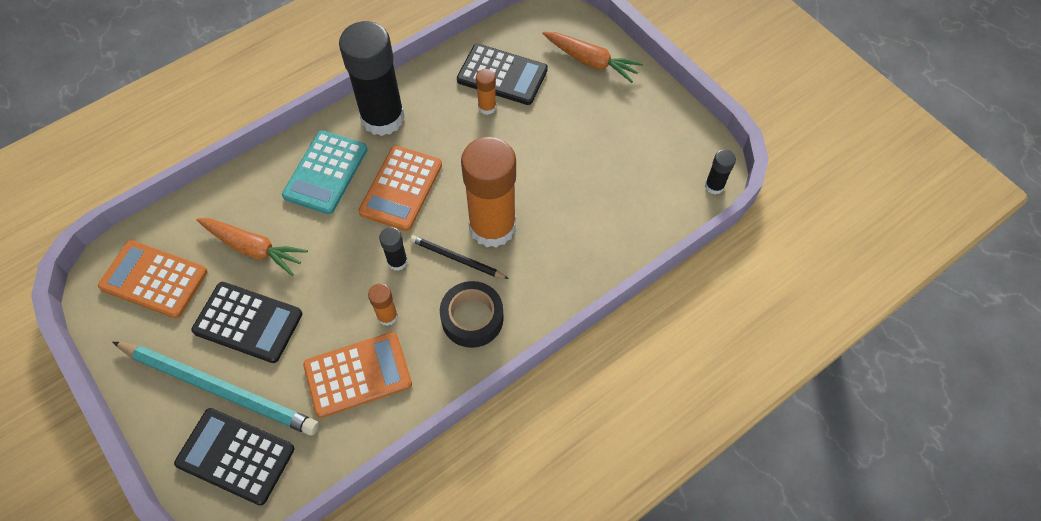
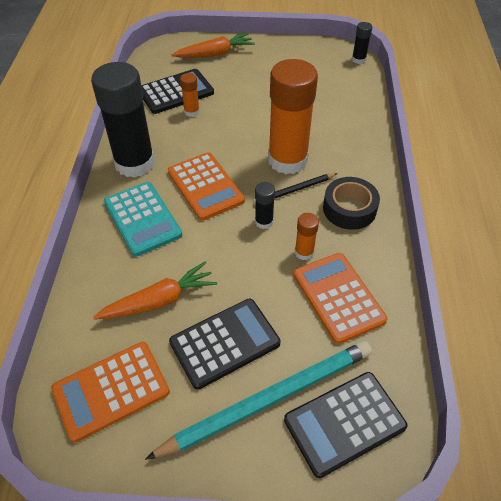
camera: 50 degrees left, 10 degrees down
orange calculator [303,332,412,418] -> orange calculator turned 45 degrees counterclockwise [294,253,388,344]

